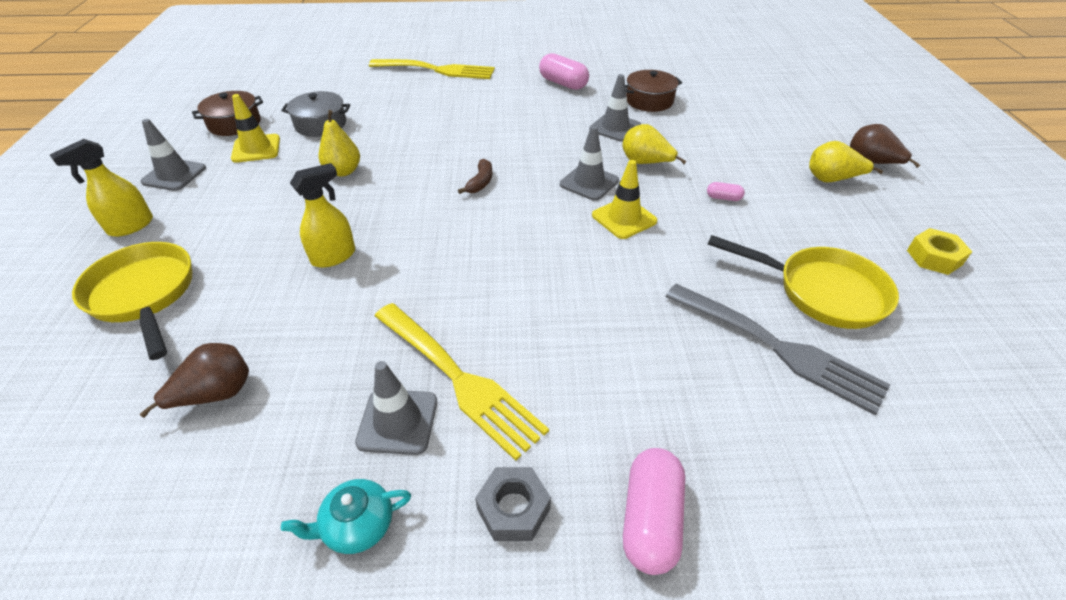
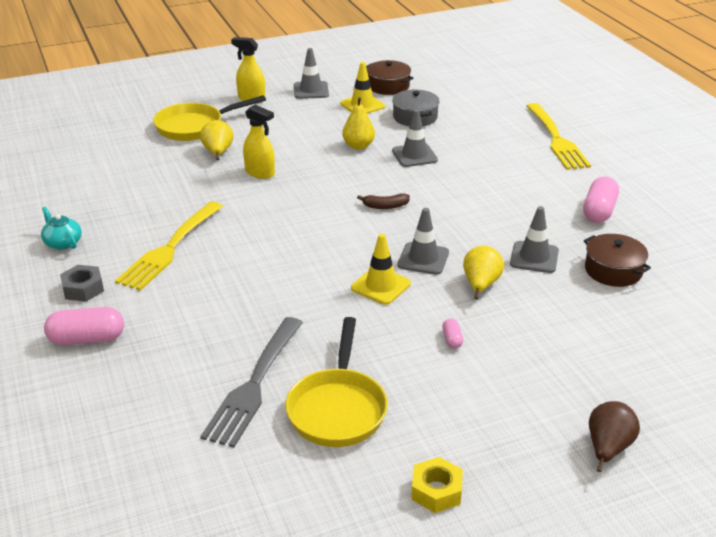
camera: 70 degrees right, 10 degrees down
yellow pan [72,242,192,360] -> yellow pan turned 150 degrees counterclockwise [153,95,266,141]
brown pear [140,343,249,418] -> none
grey traffic cone [355,361,437,455] -> grey traffic cone moved to [392,109,438,167]
yellow pear [809,141,883,183] -> yellow pear moved to [200,120,233,160]

